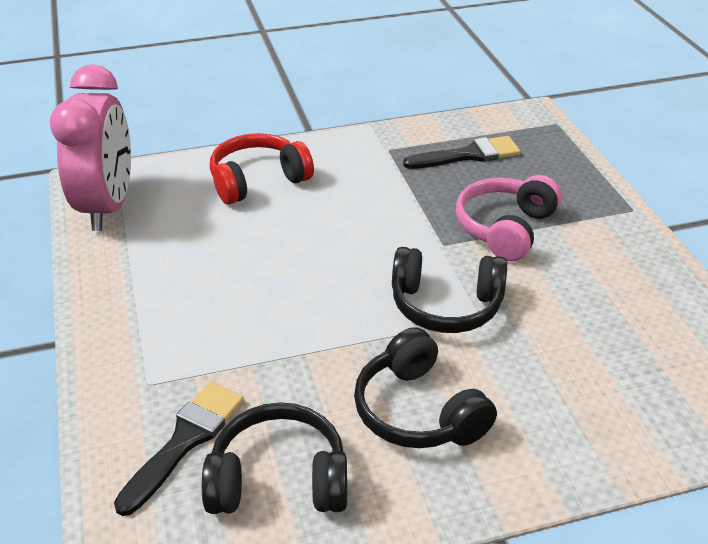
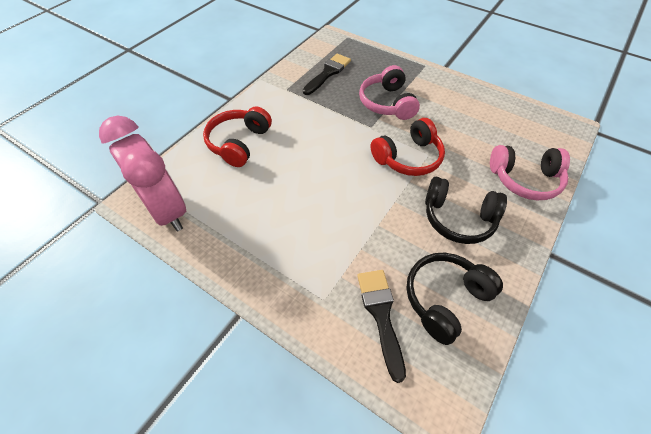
camera: 40 degrees left, 15 degrees up
black headphones [392,247,507,333] -> red headphones [370,118,445,176]
none -> pink headphones [490,145,570,200]

